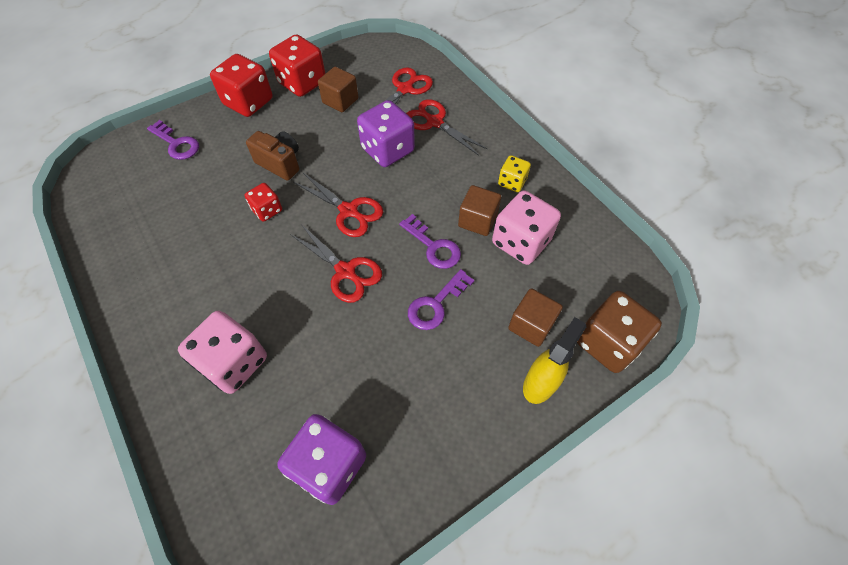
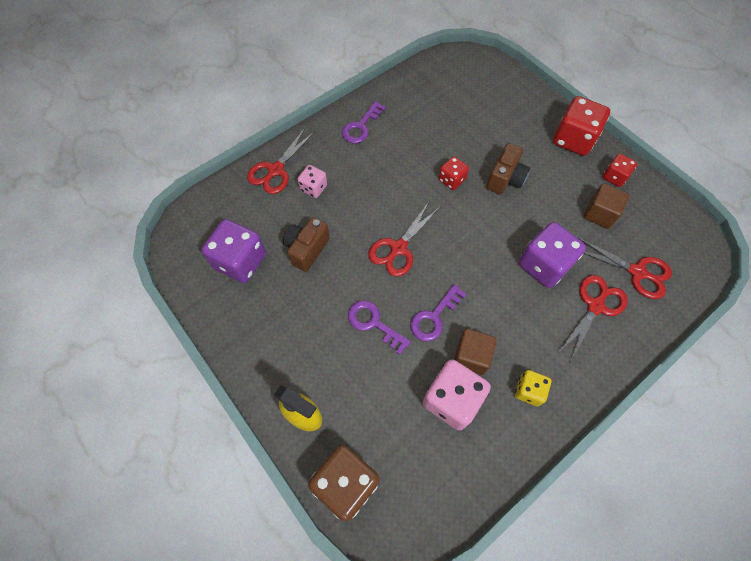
camera: 85 degrees right, 5 degrees up
purple key [147,120,199,160] -> purple key moved to [342,101,386,143]
pink dice [178,311,267,394] -> pink dice [297,165,327,198], size x0.55
red dice [269,34,326,97] -> red dice [602,153,637,187], size x0.55
red scissors [293,173,383,237] -> red scissors moved to [247,128,315,194]
brown cube [508,288,563,347] -> none
none -> brown camera [283,217,330,272]

